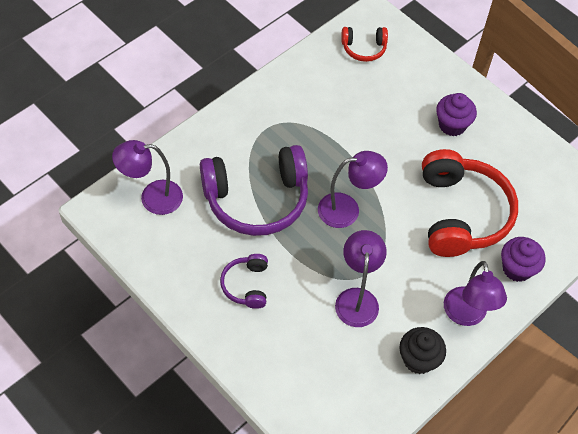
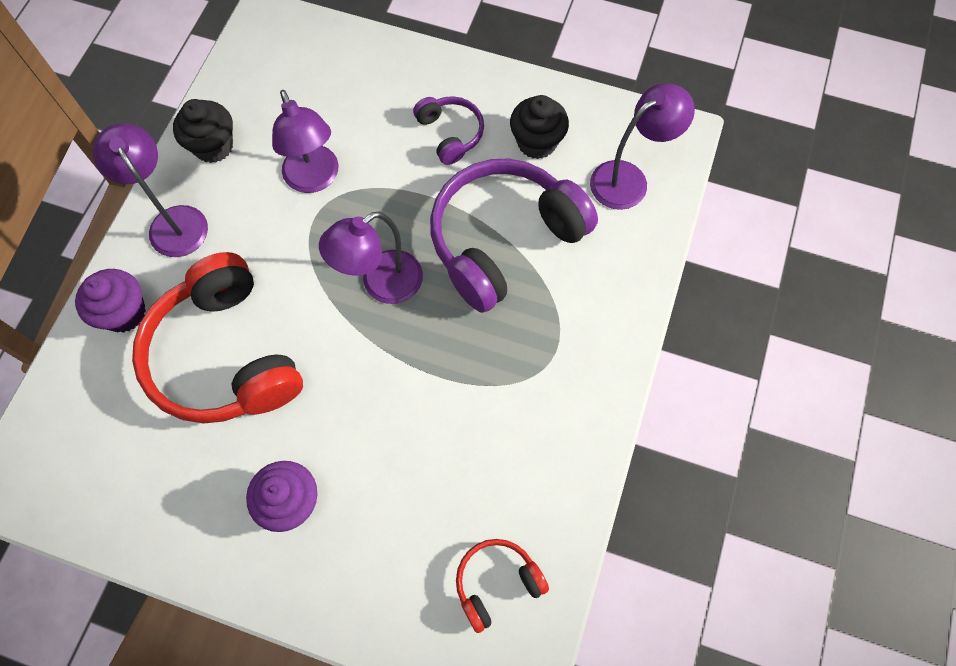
camera: 155 degrees right, 10 degrees up
none -> black cupcake [510,95,569,159]

